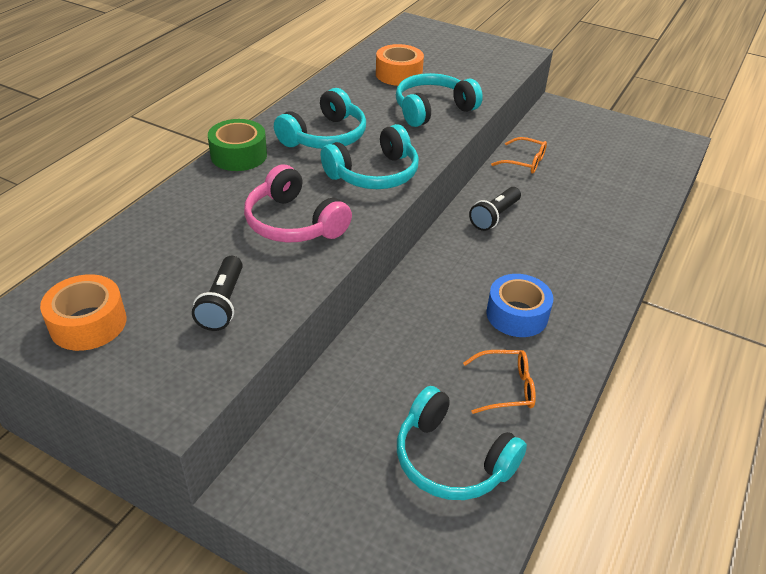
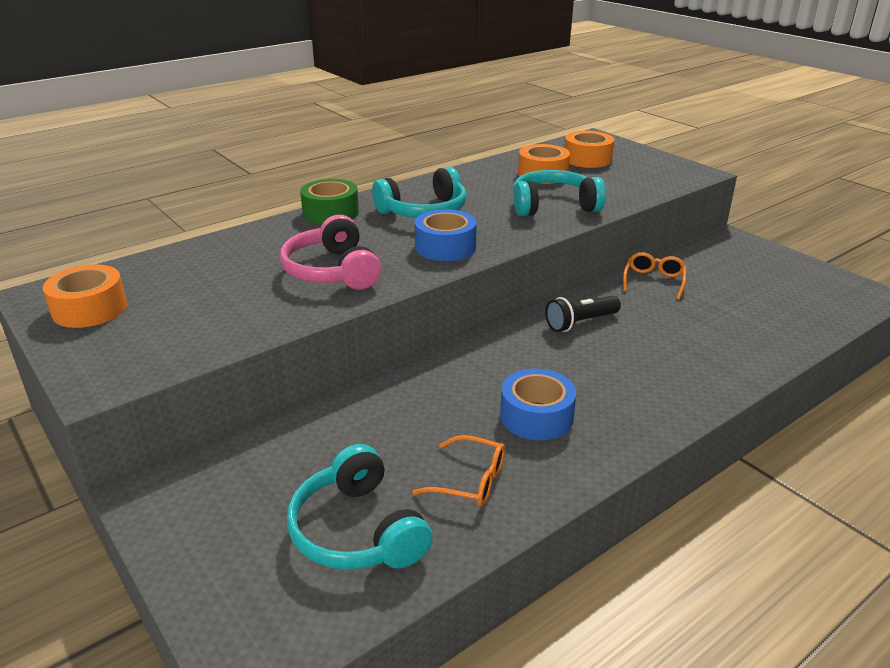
camera: 25 degrees right, 10 degrees down
black flashlight [192,256,243,331] -> none
turquoise headphones [320,124,419,189] -> blue tape [415,209,477,261]
orange glasses [491,137,547,174] -> orange glasses turned 120 degrees counterclockwise [623,252,686,300]
none -> orange tape [565,131,614,168]

